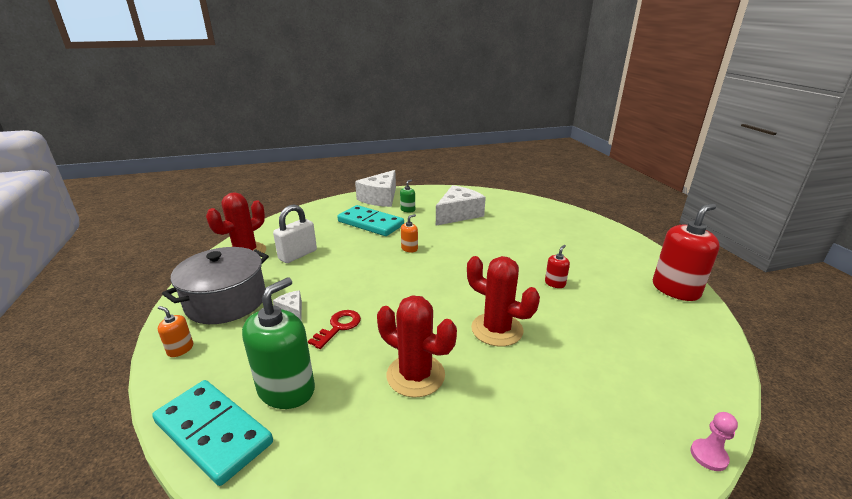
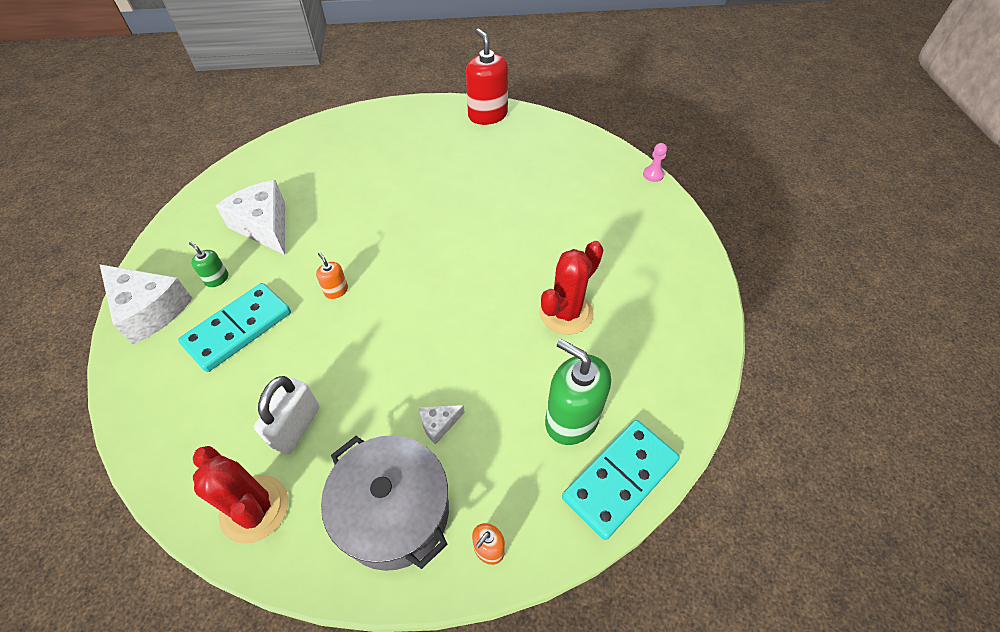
camera: 80 degrees left, 25 degrees up
white padlock [273,205,317,263] -> white padlock turned 60 degrees clockwise [254,376,320,455]
red key [308,310,361,349] -> none
red cactus [467,256,540,347] -> none
red soap dispenser [545,245,570,288] -> none

